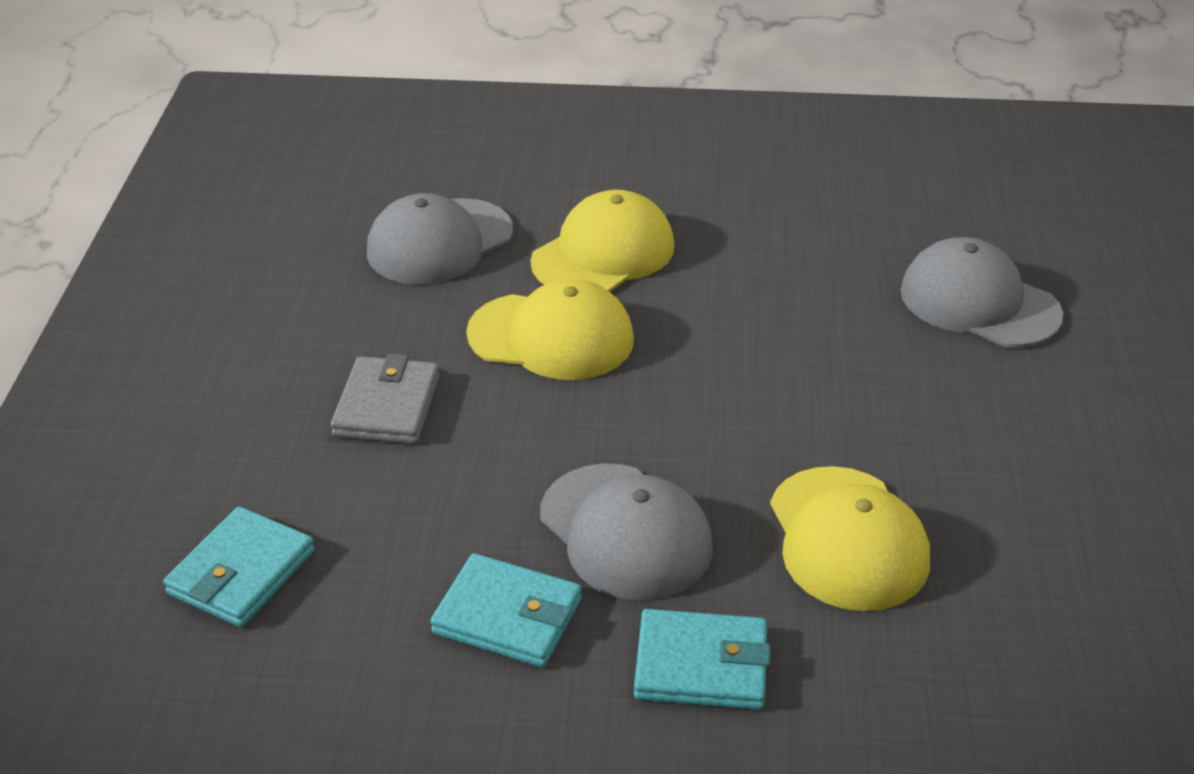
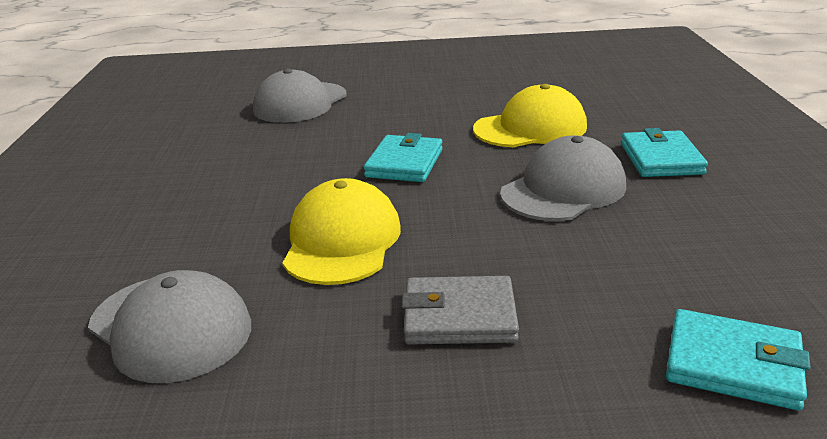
camera: 95 degrees left, 10 degrees down
turquoise wallet [431,553,582,667] -> turquoise wallet moved to [364,133,443,182]
yellow cap [531,190,674,292] -> none

